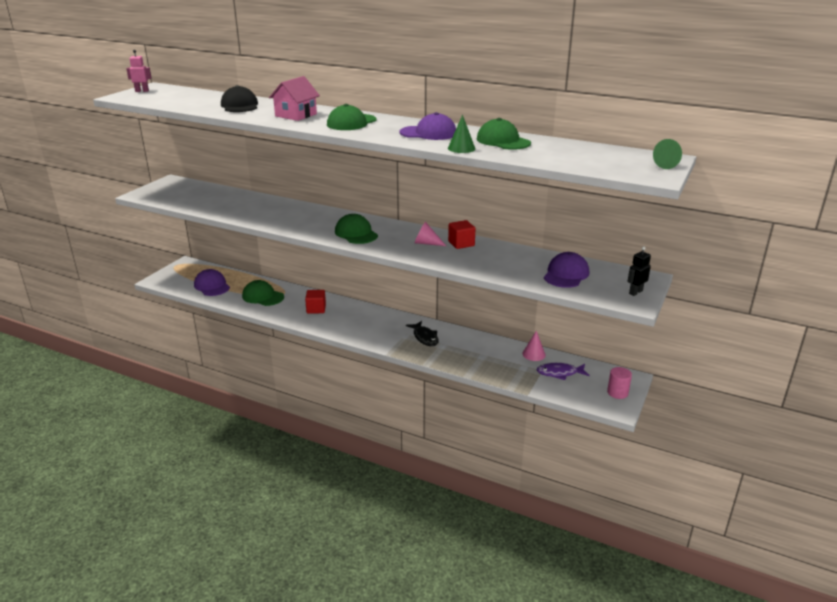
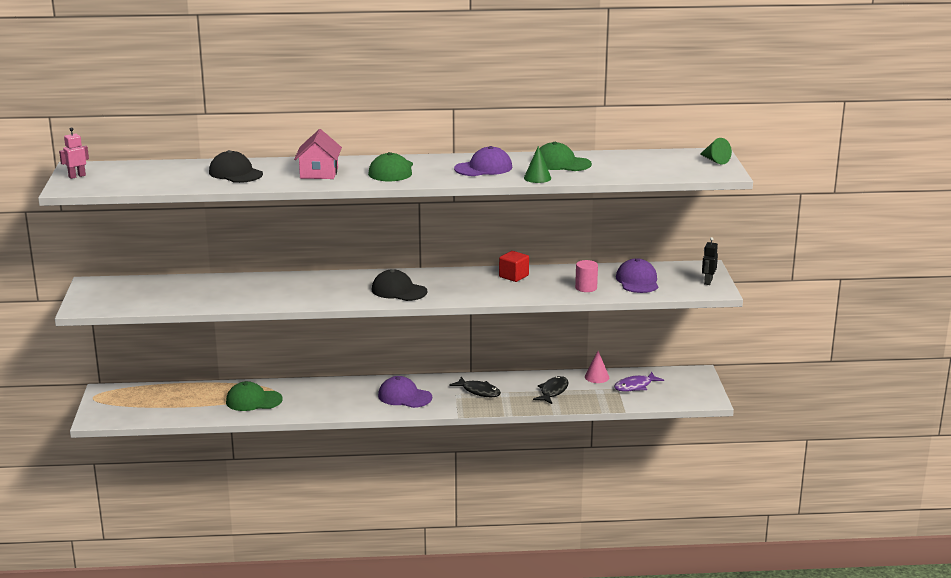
camera: 30 degrees left, 5 degrees down
purple cap [194,269,230,296] -> purple cap moved to [378,376,432,408]
red cube [305,290,326,314] -> none
green cap [335,214,378,244] -> black cap [372,269,427,301]
pink cone [415,222,446,246] -> none
pink cylinder [607,367,632,399] -> pink cylinder moved to [575,260,598,292]
none -> black fish [533,376,569,404]

